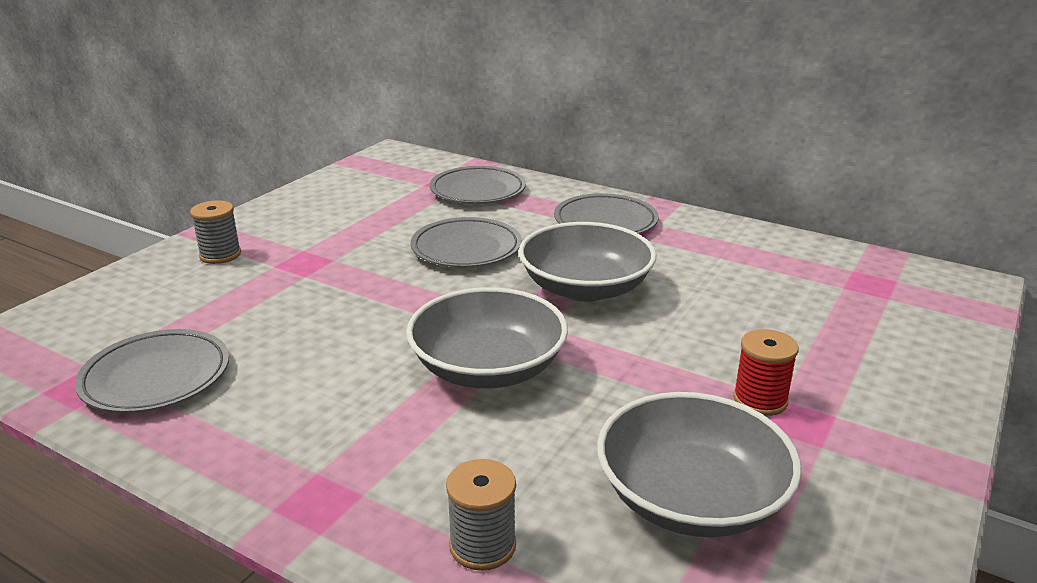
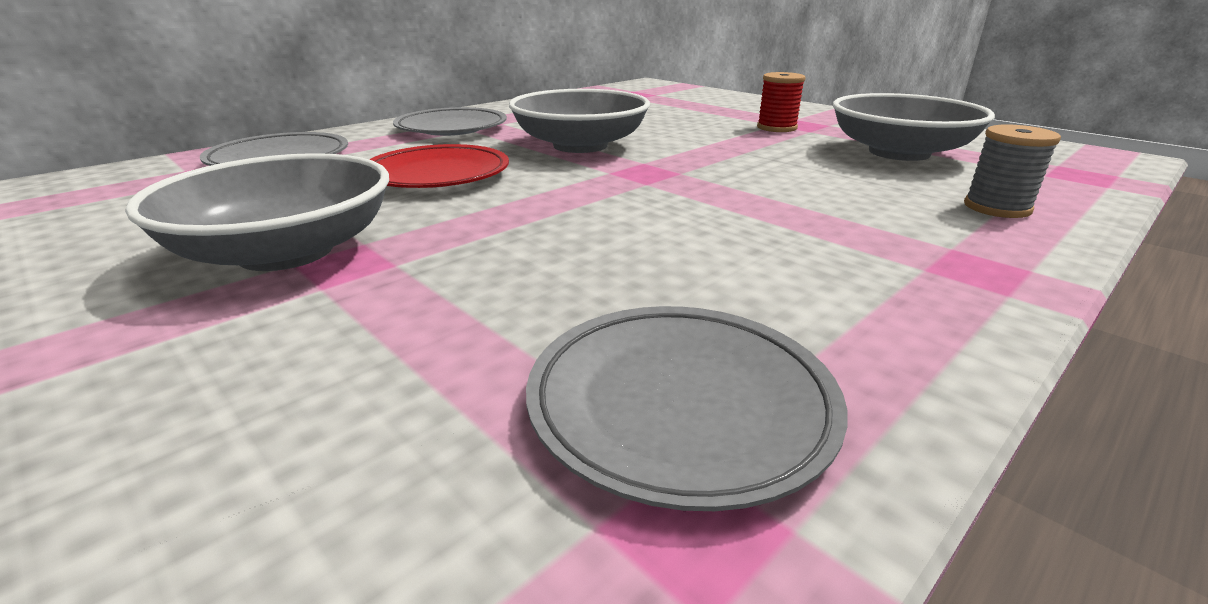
camera: 75 degrees left, 0 degrees up
grey spool [190,200,241,264] -> none
grey bowl [406,287,568,388] -> grey bowl moved to [125,153,389,271]
grey plate [410,217,522,268] -> red plate [369,144,509,188]

